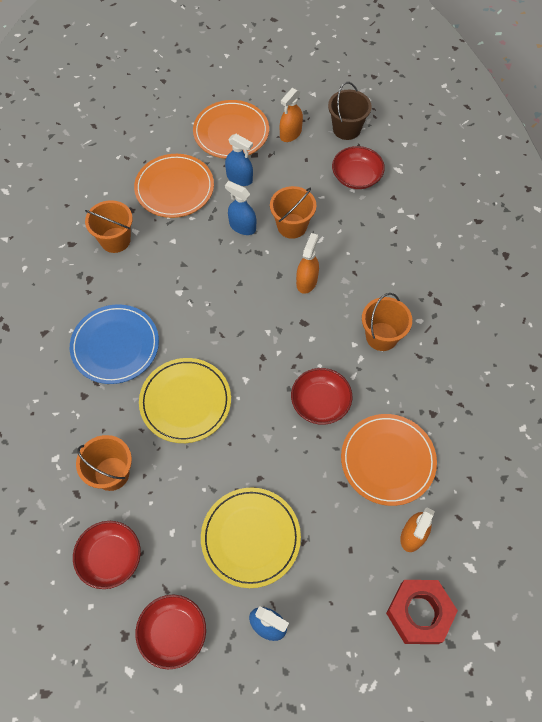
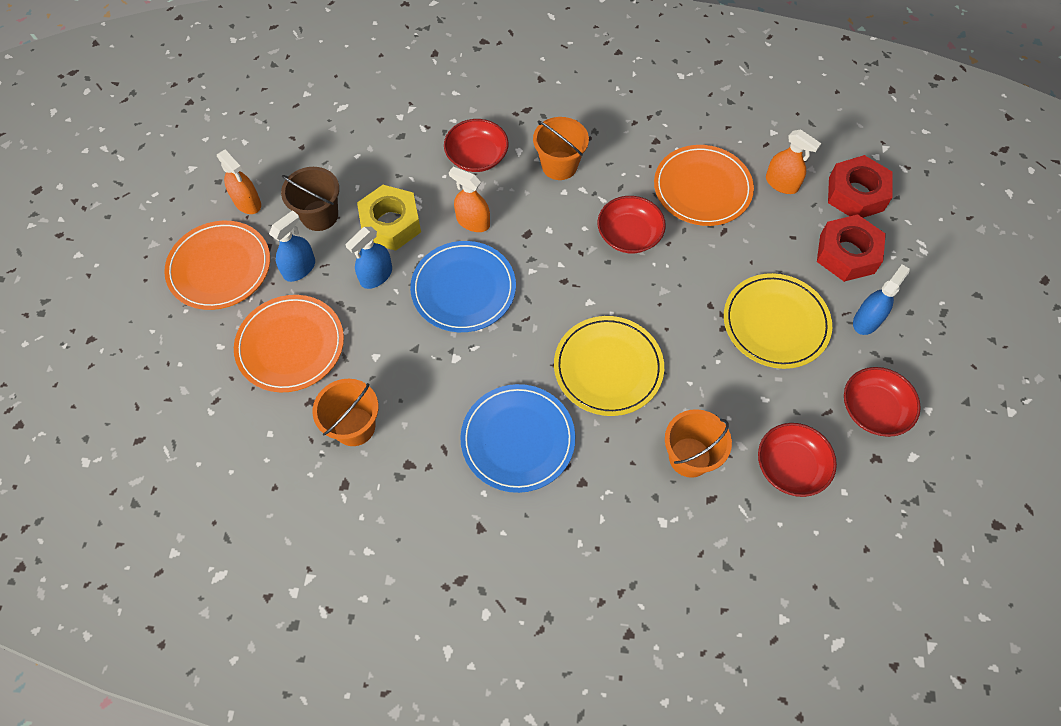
camera: 80 degrees left, 0 degrees up
orange bucket [270,186,316,239] -> yellow nut [357,185,421,251]
brown bucket [328,82,372,140] -> brown bucket moved to [281,167,339,231]
red bowl [332,146,385,189] -> red bowl moved to [444,119,509,172]
none -> blue plate [410,241,516,332]
none -> red nut [817,214,886,282]

